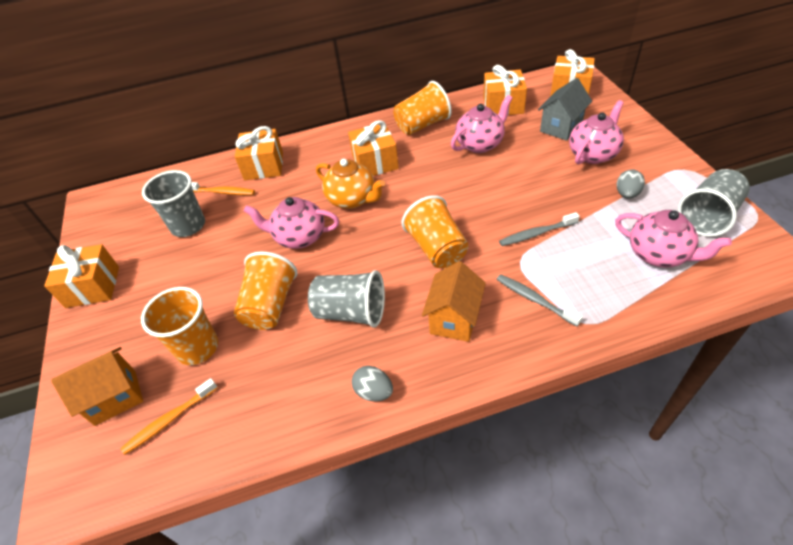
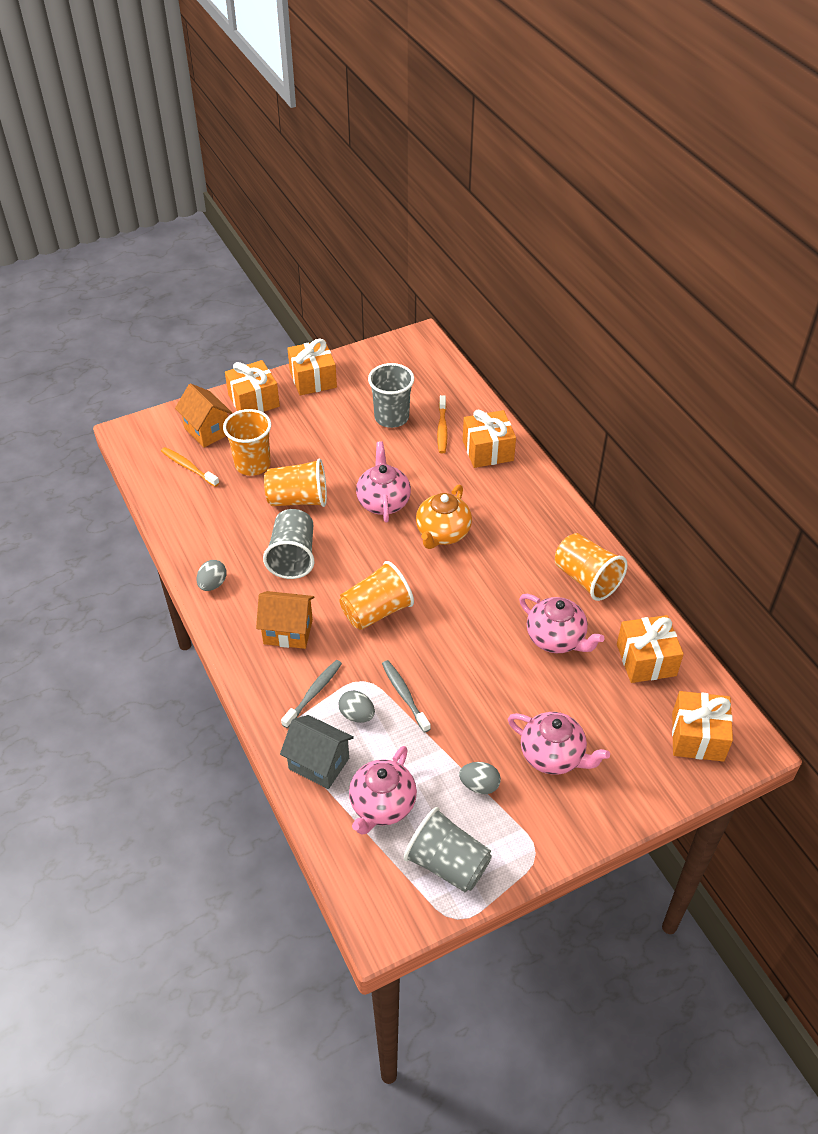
camera: 75 degrees right, 0 degrees up
orange gift [348,120,399,176] -> orange gift moved to [225,360,280,412]
grey house [538,78,592,141] -> grey house moved to [280,715,354,789]
none -> grey egg [339,690,375,723]

